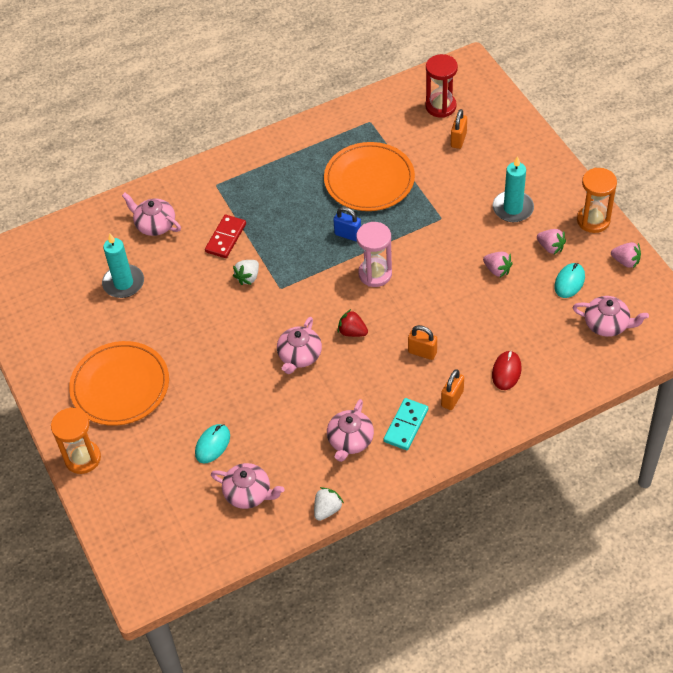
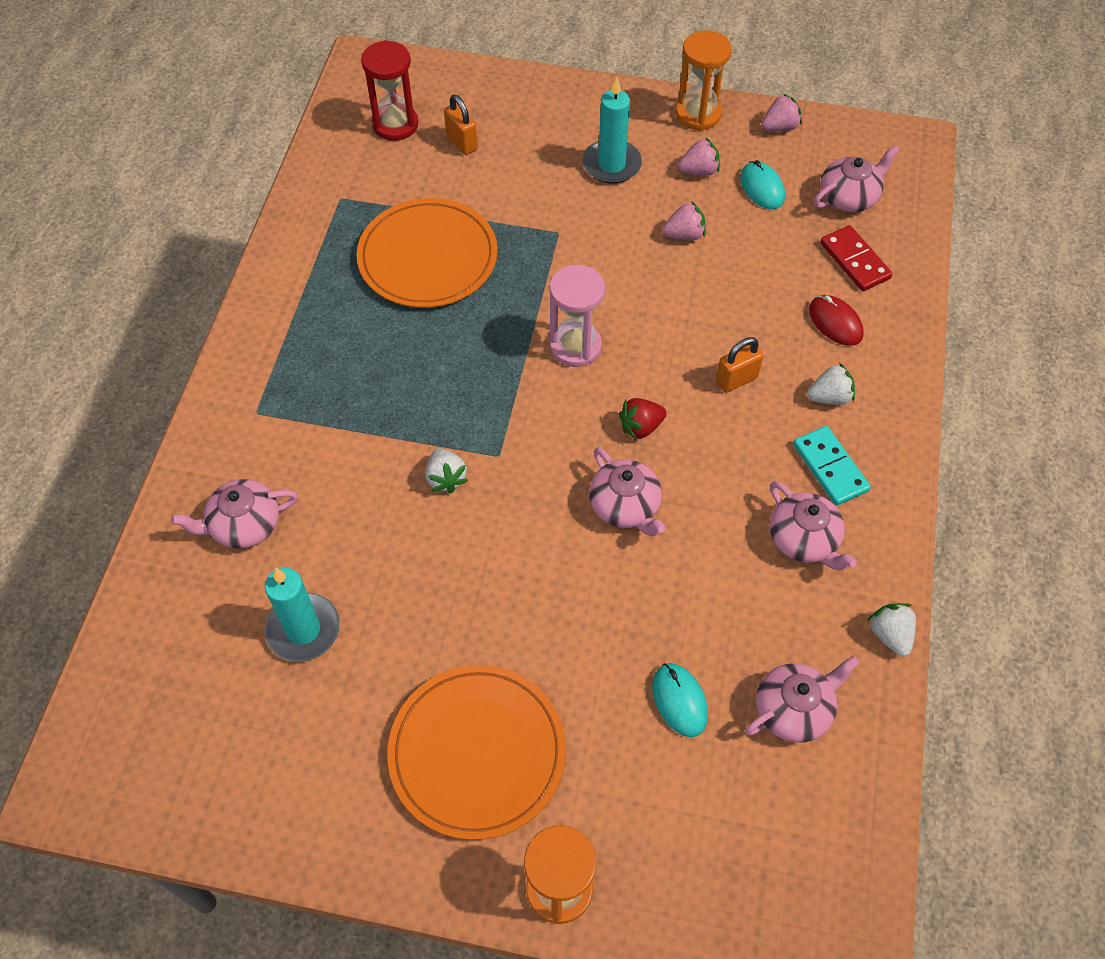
camera: 55 degrees left, 5 degrees up
red domino [205,215,246,258] -> red domino moved to [820,225,893,291]
blue padlock [333,207,361,242] -> none
orange padlock [441,369,464,410] -> white strawberry [807,363,855,405]

